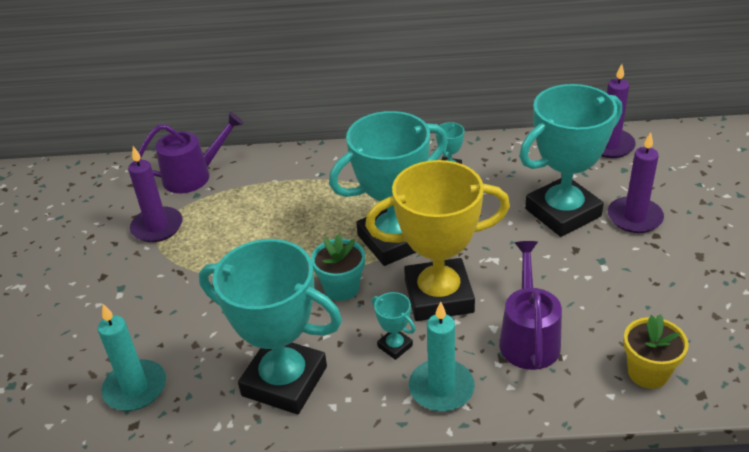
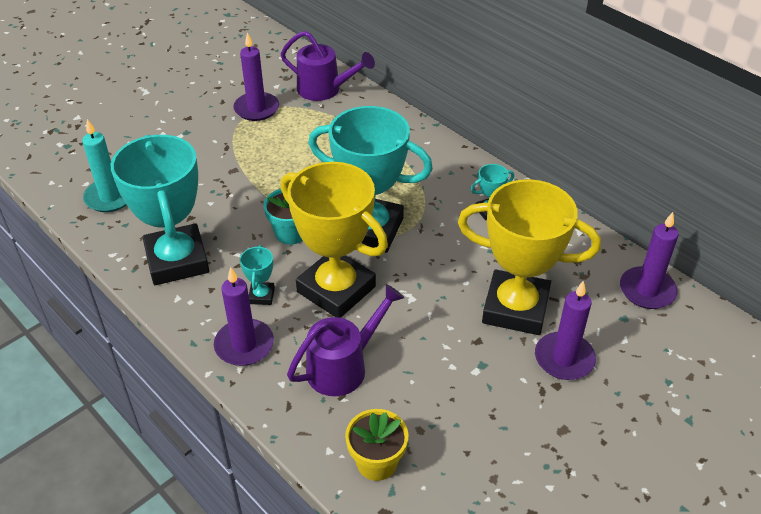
camera: 45 degrees right, 5 degrees up
turquoise candle [409,301,475,412] -> purple candle [214,267,274,366]
turquoise trophy [519,84,622,237] -> yellow trophy [458,179,601,335]

